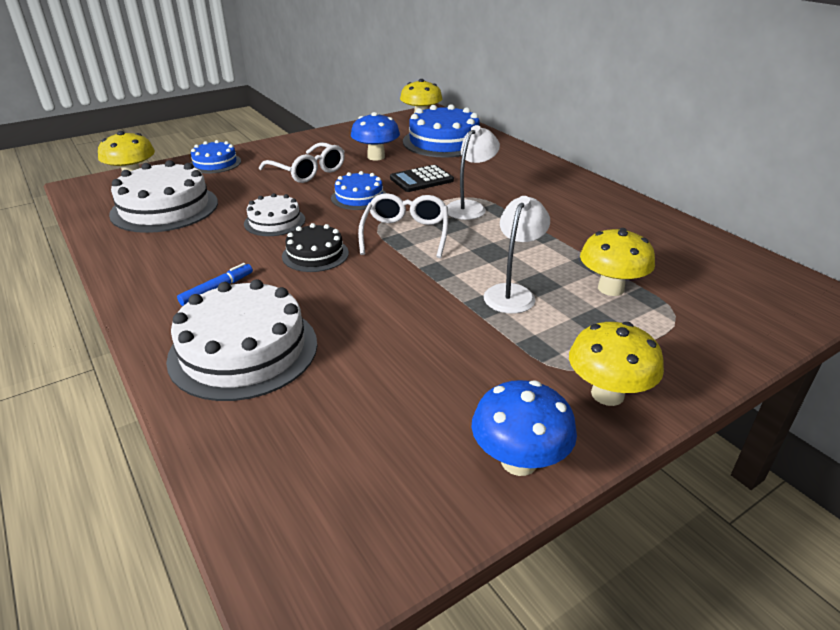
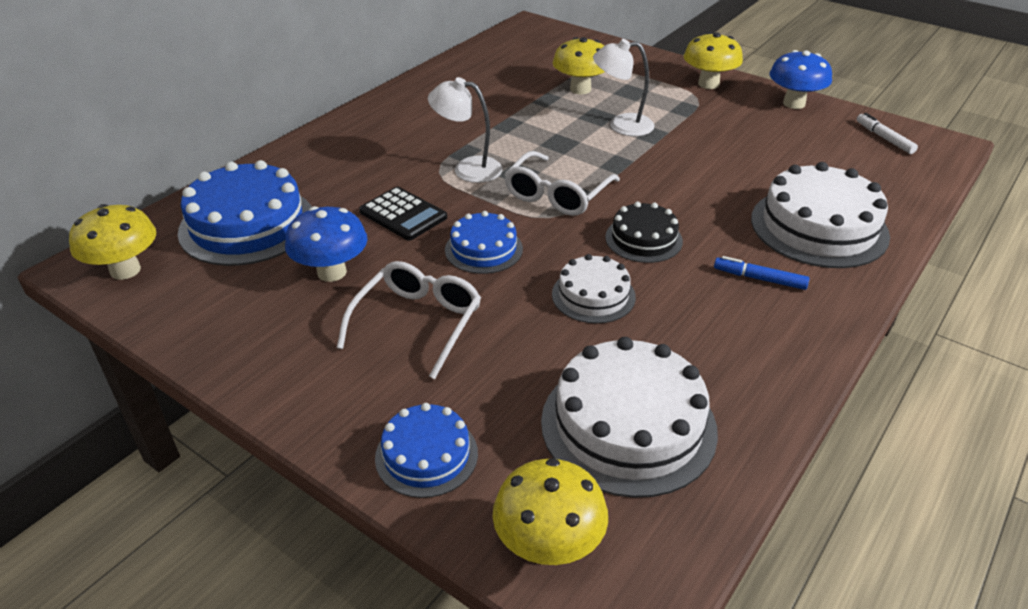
camera: 110 degrees left, 5 degrees up
white glasses [358,193,448,258] -> white glasses turned 45 degrees counterclockwise [504,151,620,216]
none -> white marker [857,113,918,154]

